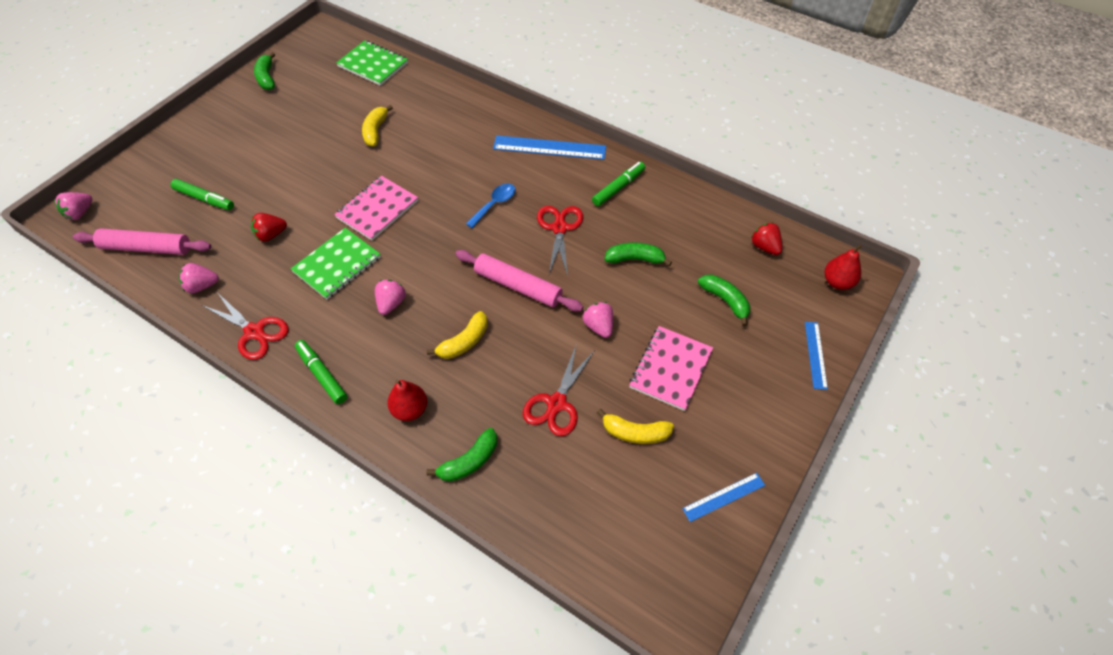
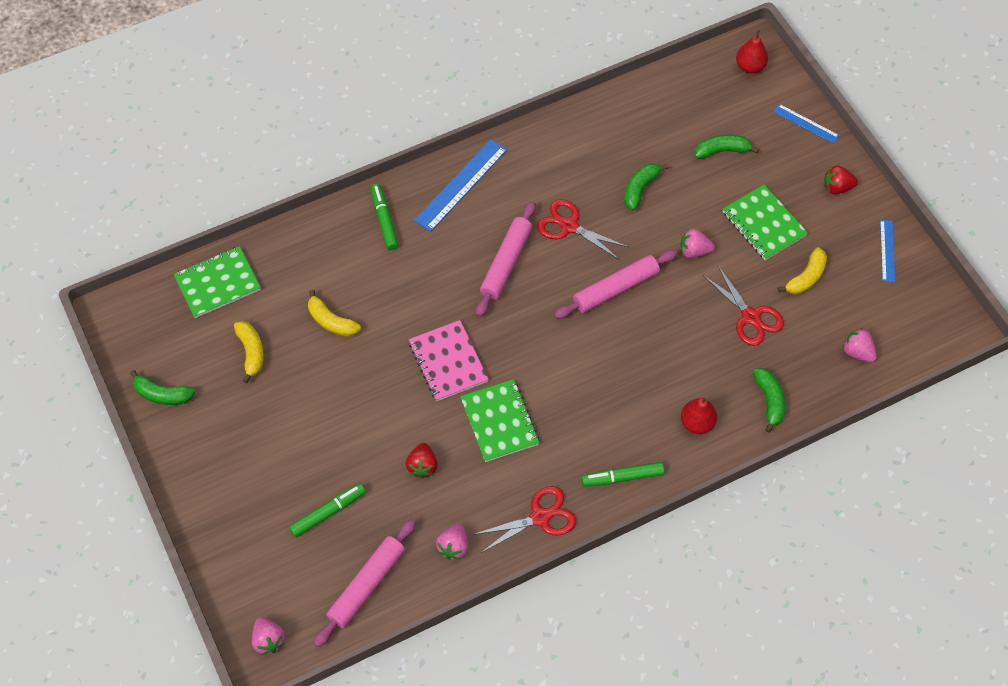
camera: 60 degrees left, 5 degrees up
pink strawberry [375,280,406,315] -> pink strawberry moved to [842,328,877,362]
yellow banana [427,311,488,359] -> yellow banana moved to [234,321,264,383]
blue spoon [466,184,515,228] -> pink rolling pin [476,201,536,317]
green marker [592,162,645,206] -> green marker moved to [371,184,399,250]
pink notebook [629,326,713,411] -> green notebook [723,184,808,260]
red strawberry [751,222,782,255] -> red strawberry moved to [824,165,858,194]

